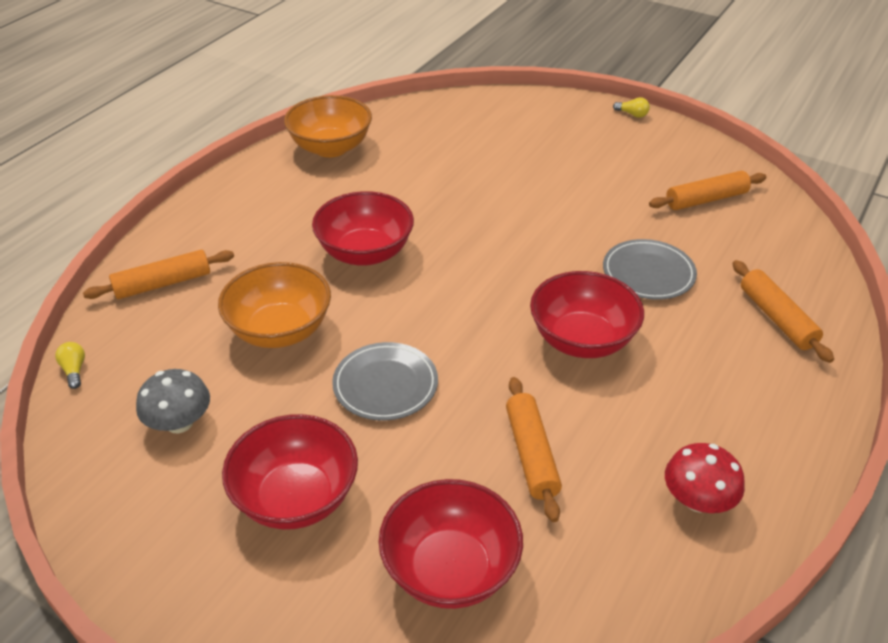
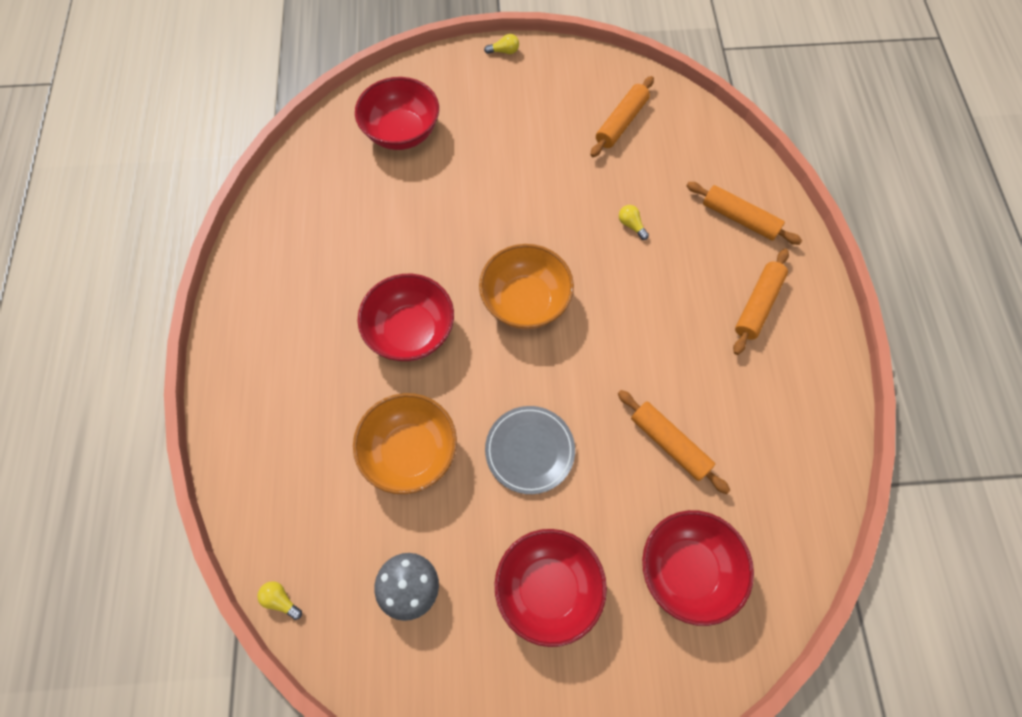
camera: 35 degrees left, 25 degrees up
orange rolling pin [83,250,234,299] -> orange rolling pin moved to [733,249,789,355]
orange bowl [284,95,372,157] -> orange bowl moved to [479,244,574,329]
red bowl [530,271,644,358] -> red bowl moved to [355,77,439,150]
grey plate [603,239,697,300] -> yellow light bulb [619,205,649,240]
red mushroom [665,443,745,513] -> none

